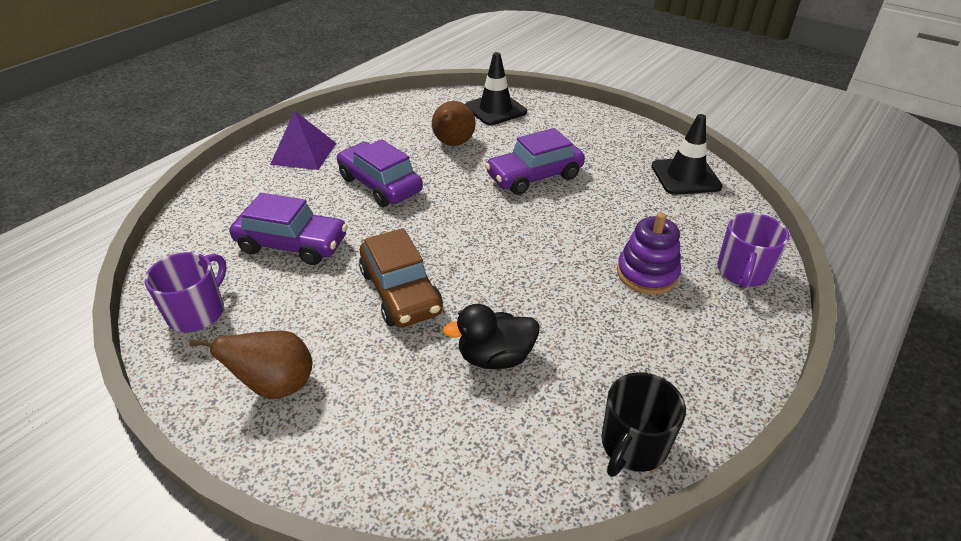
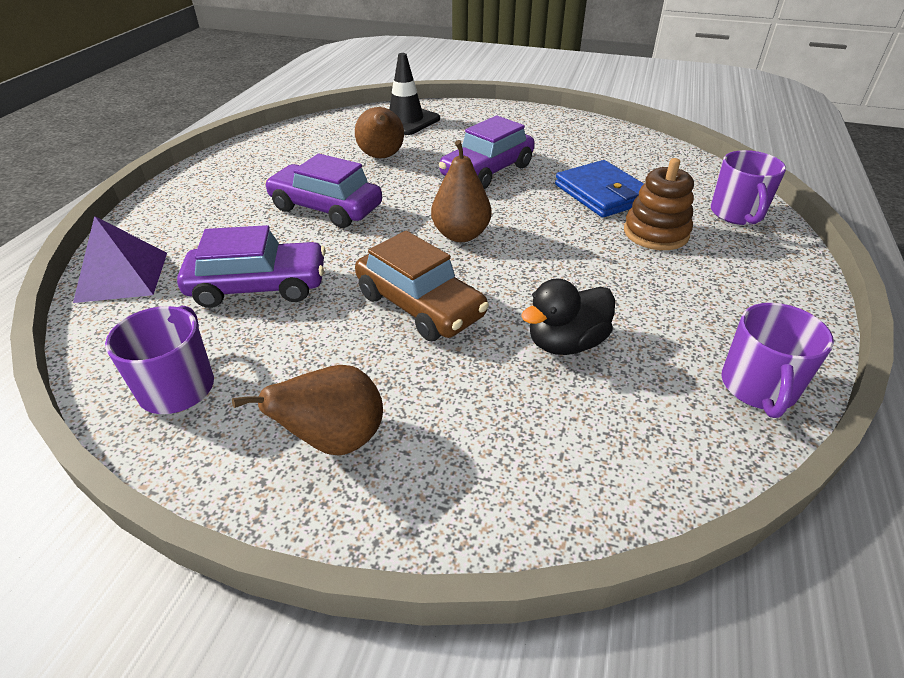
camera: 20 degrees left, 0 degrees up
purple pyramid [270,111,337,170] -> purple pyramid moved to [73,216,167,303]
black mug [602,372,686,477] -> purple mug [721,303,834,418]
purple stacking toy [617,212,681,294] -> brown stacking toy [624,158,694,250]
black traffic cone [652,114,723,195] -> none
none -> brown pear [431,140,492,242]
none -> blue wallet [555,160,644,218]

